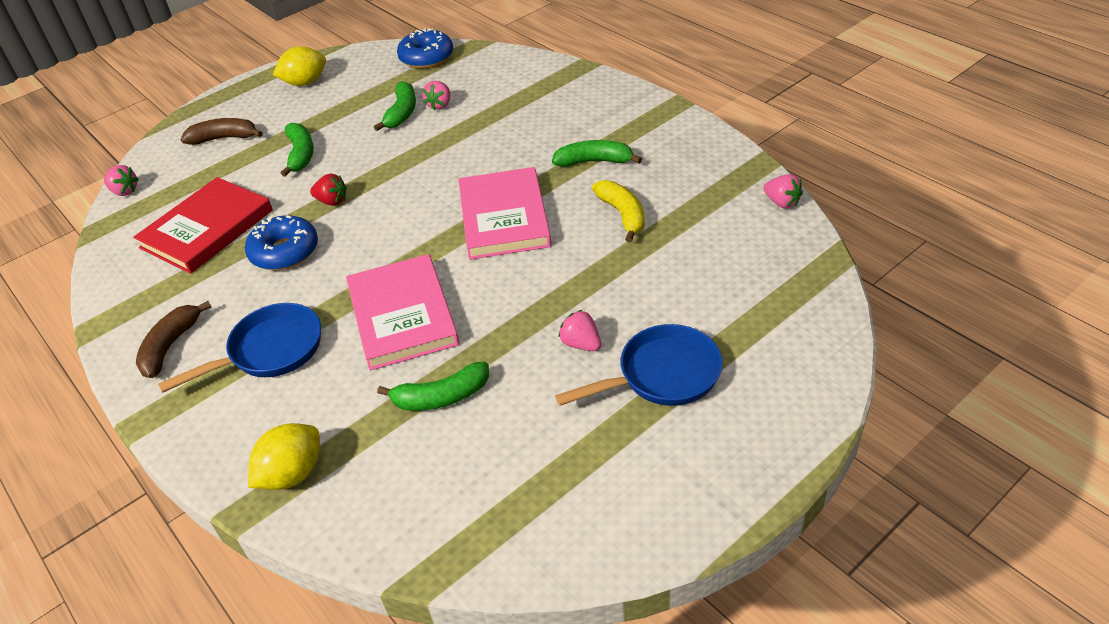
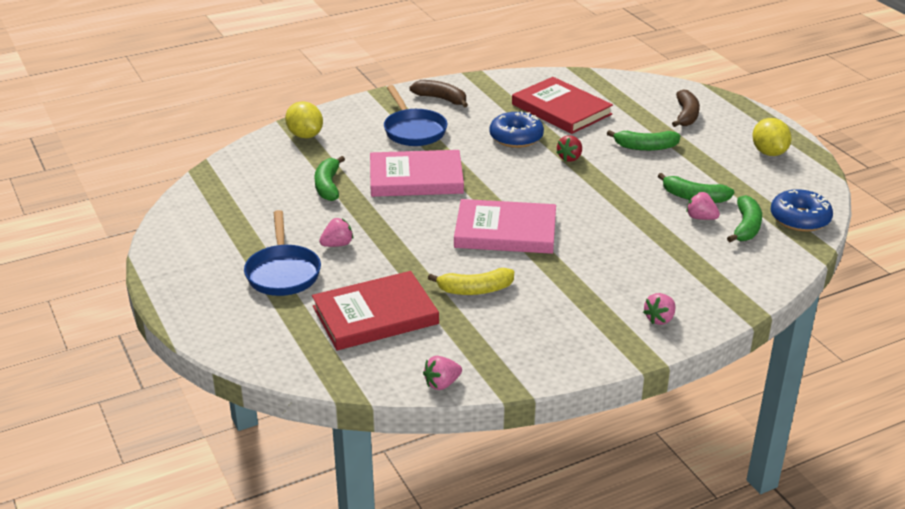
camera: 100 degrees right, 10 degrees down
pink strawberry [104,165,139,196] -> pink strawberry moved to [643,293,676,325]
green banana [552,140,642,167] -> green banana moved to [727,195,762,242]
none -> red book [312,271,439,350]

